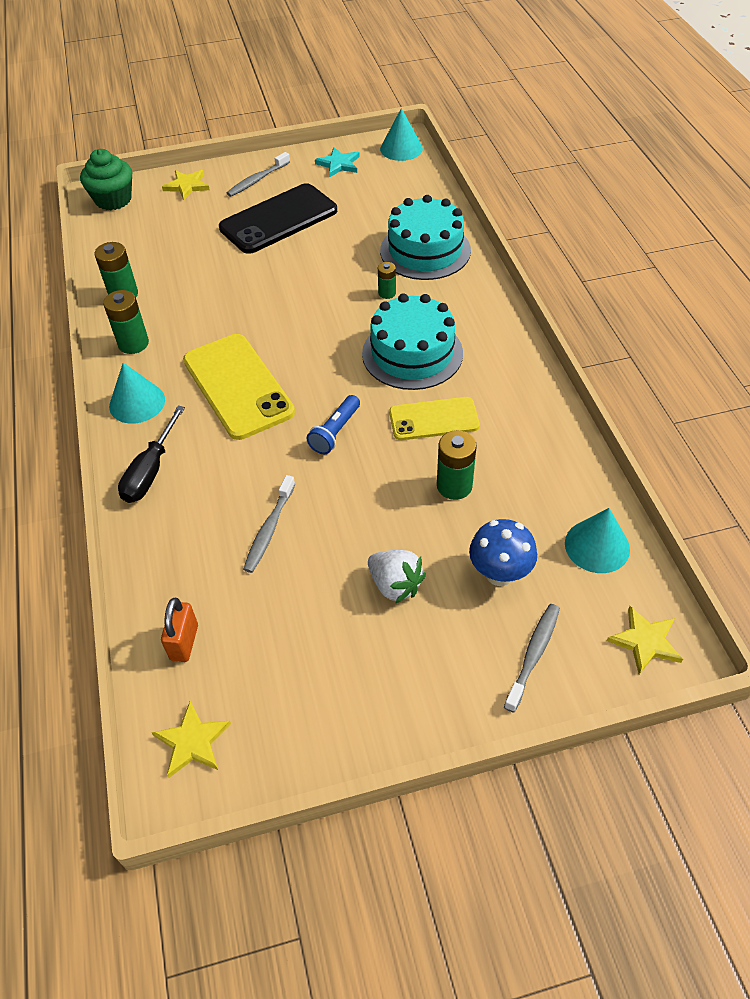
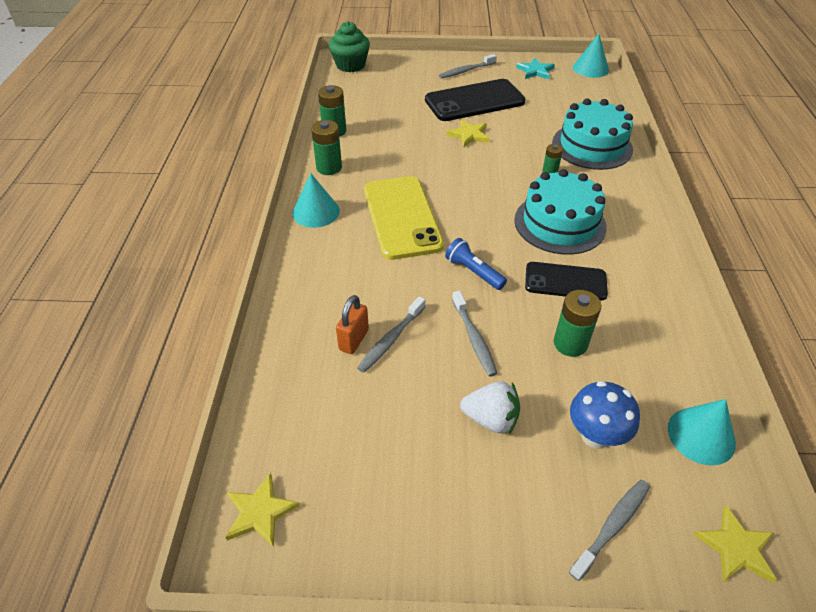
camera: 15 degrees right, 5 degrees down
black screwdriver [118,406,185,503] -> none
orange padlock [161,598,198,662] -> orange padlock moved to [336,295,369,354]
yellow star [162,170,210,200] -> yellow star moved to [446,119,489,147]
blue flashlight [306,395,360,454] -> blue flashlight turned 90 degrees clockwise [445,238,507,290]
white strawberry [368,550,426,604] -> white strawberry turned 45 degrees counterclockwise [460,381,520,434]
yellow phone [389,397,480,440] -> black phone [525,262,608,300]
none -> grey toothbrush [452,291,498,377]

